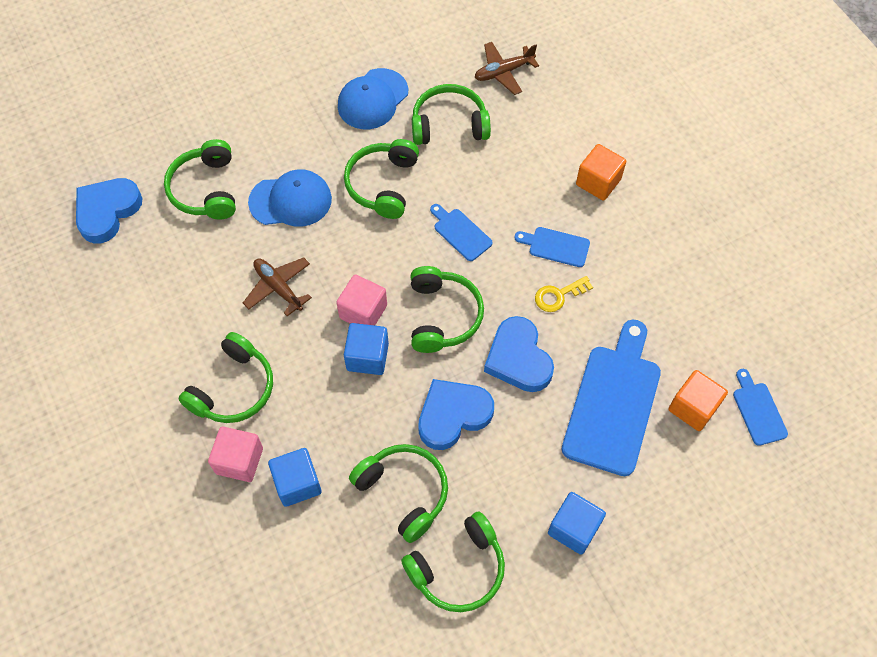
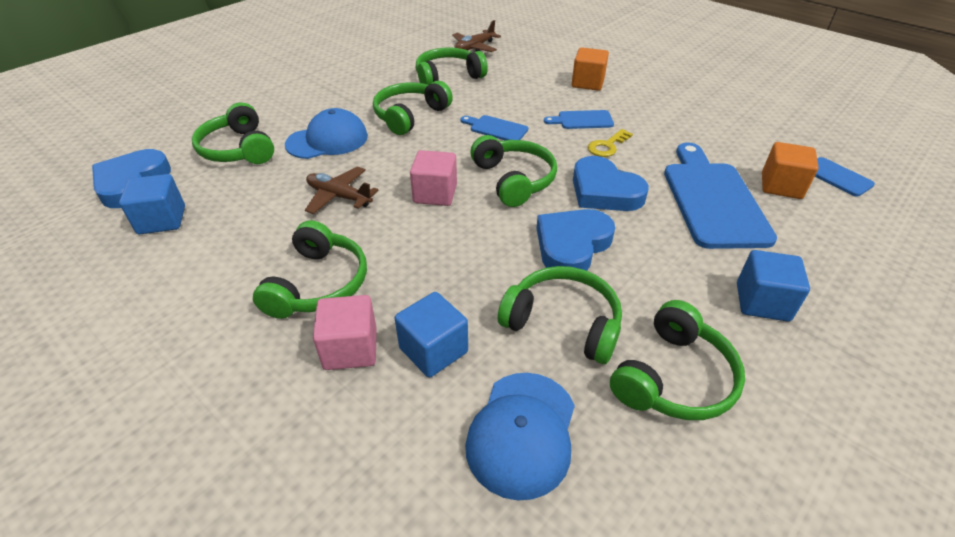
camera: 20 degrees left, 20 degrees down
blue cap [338,68,408,129] -> blue cap moved to [465,373,575,500]
green headphones [344,139,419,219] -> green headphones turned 45 degrees clockwise [373,81,453,135]
blue cube [344,323,389,375] -> blue cube moved to [119,174,185,234]

